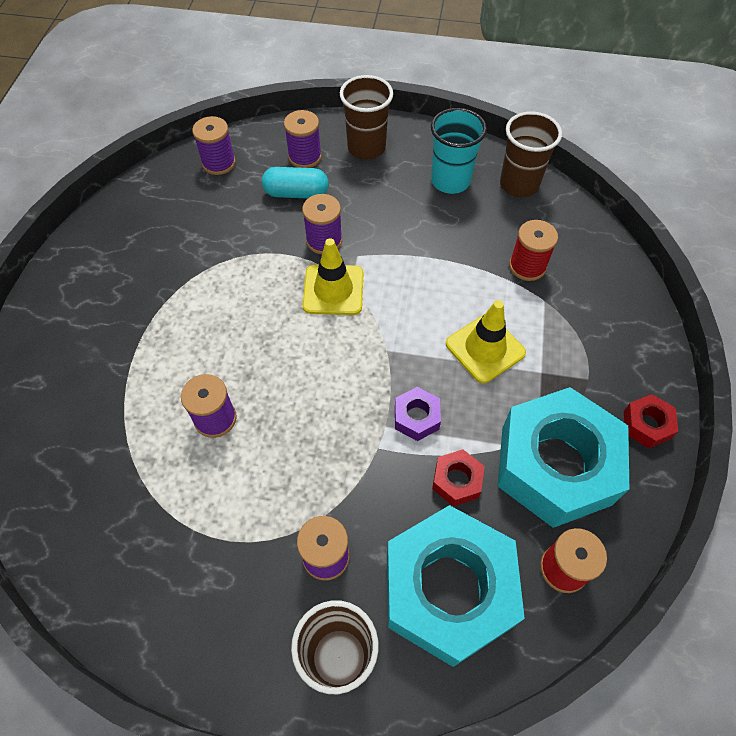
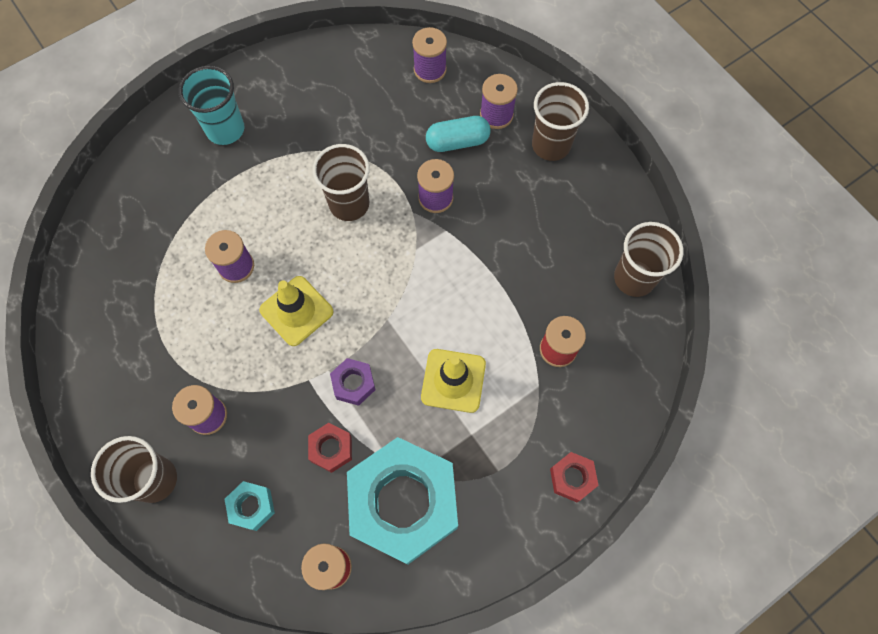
camera: 45 degrees right, 10 degrees up
turquoise capsule [262,167,329,198] -> turquoise capsule turned 60 degrees counterclockwise [426,116,491,152]
yellow traffic cone [303,238,363,315] -> yellow traffic cone moved to [259,276,333,346]
turquoise nut [387,505,525,667] -> turquoise nut [225,481,275,531], size x0.41
turquoise cup [431,108,487,194] -> turquoise cup moved to [179,66,244,145]
red nut [624,394,678,449] -> red nut moved to [550,452,599,502]
none -> brown cup [312,144,370,221]

